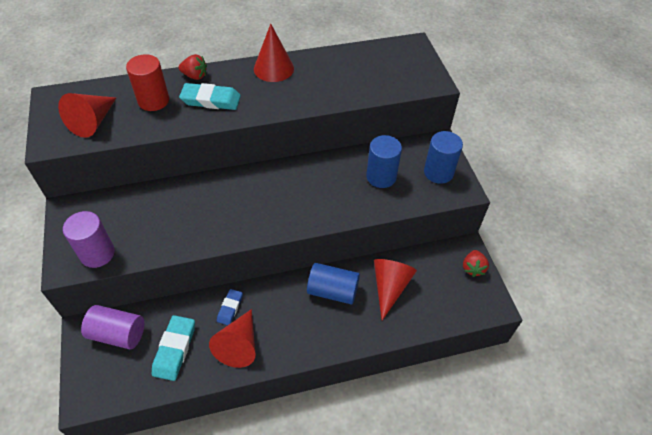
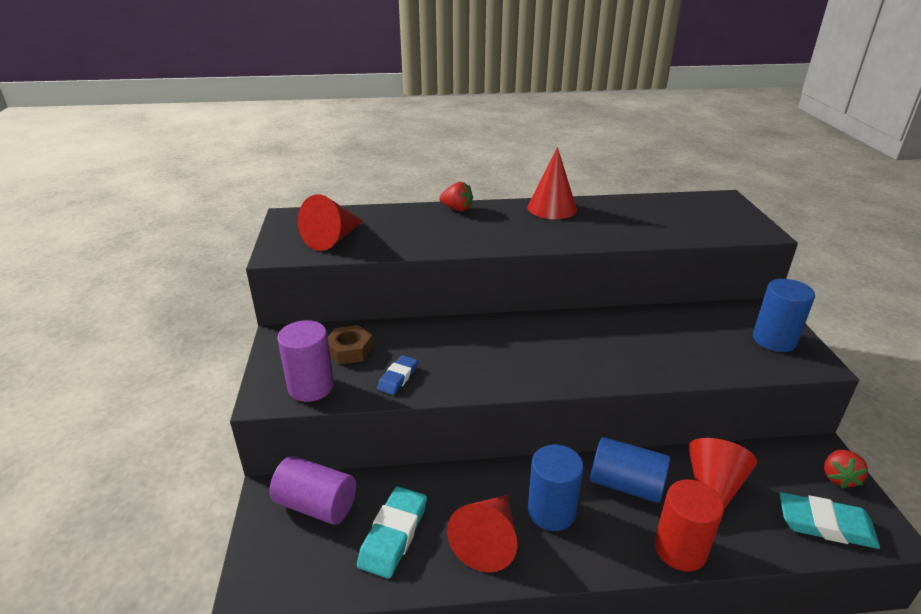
camera: 10 degrees right, 20 degrees down
red cylinder [126,54,169,111] -> red cylinder moved to [654,479,724,572]
turquoise eraser [179,83,241,110] -> turquoise eraser moved to [779,492,880,549]
blue eraser [217,289,243,325] -> blue eraser moved to [377,355,418,395]
blue cylinder [366,135,402,188] -> blue cylinder moved to [528,445,584,531]
none -> brown nut [328,325,373,364]

